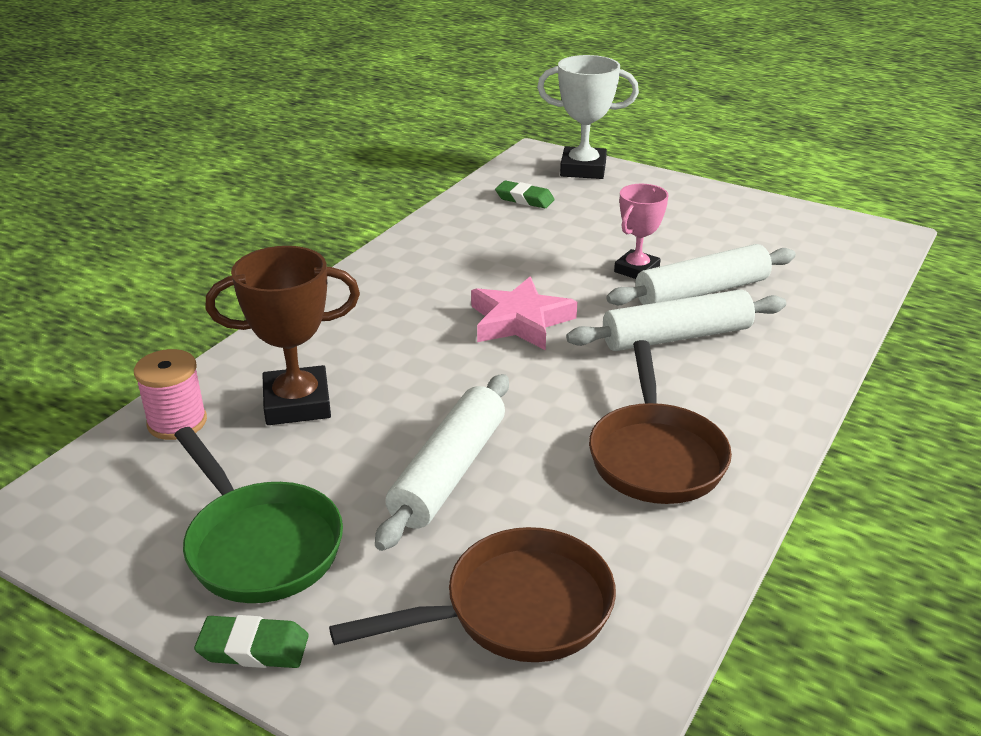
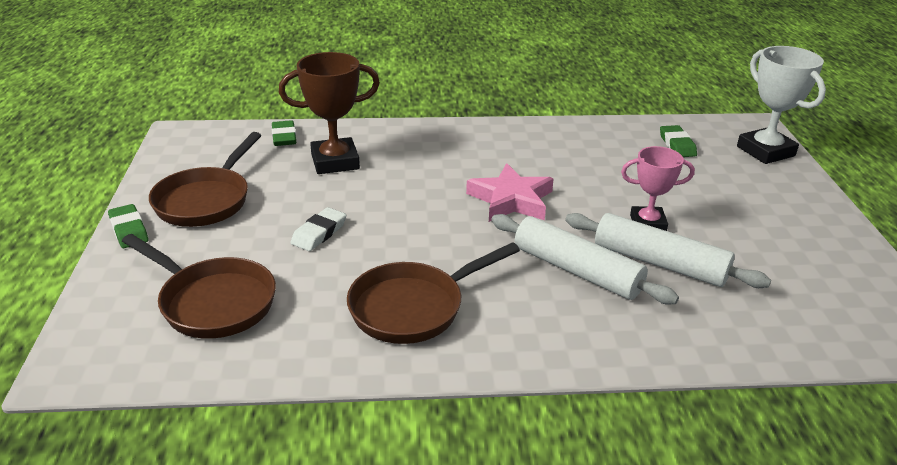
camera: 55 degrees right, 0 degrees up
pink spool [134,349,207,440] -> green eraser [272,120,296,146]
green pan [175,427,343,603] -> brown pan [149,132,261,227]
brown trophy [206,246,360,425] -> brown trophy turned 60 degrees counterclockwise [279,52,380,174]
white rolling pin [375,374,509,551] -> white eraser [290,207,346,251]

